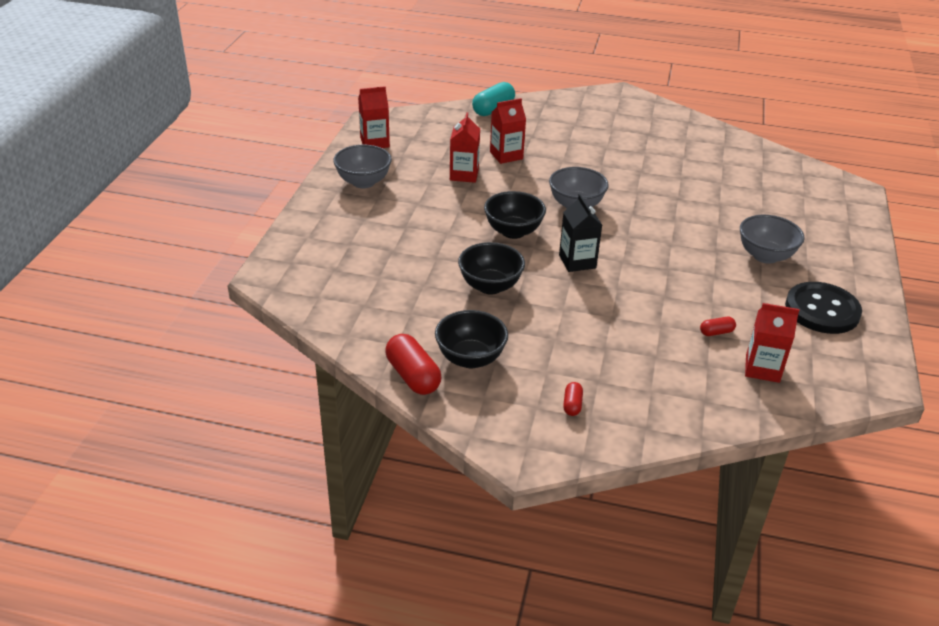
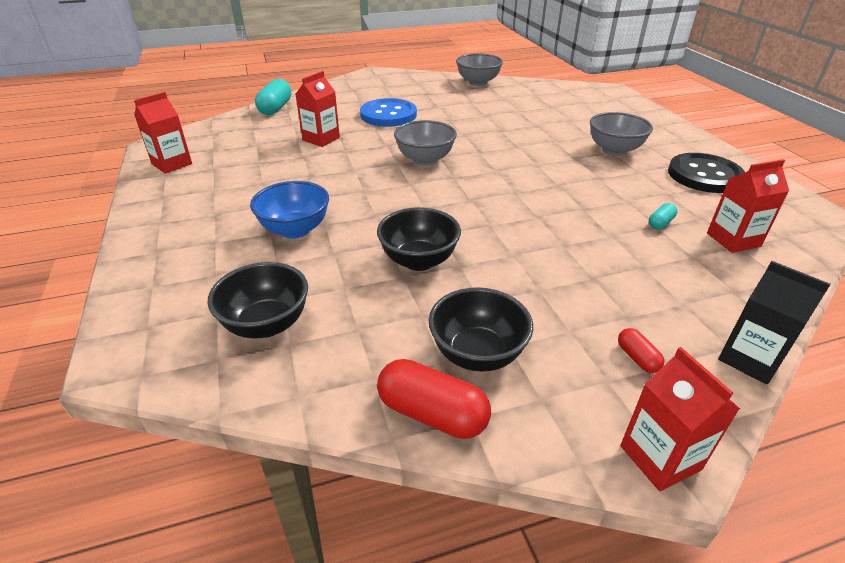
camera: 30 degrees left, 0 degrees up
grey bowl [333,145,392,188] -> grey bowl moved to [456,53,503,86]
red carton [450,112,480,183] -> red carton moved to [620,347,740,491]
black bowl [484,191,546,239] -> black bowl moved to [208,262,308,339]
black carton [559,194,602,272] -> black carton moved to [718,261,831,385]
red capsule [700,317,736,336] -> turquoise capsule [649,203,678,229]
none -> blue bowl [250,181,329,239]
none -> blue button [360,98,417,127]

